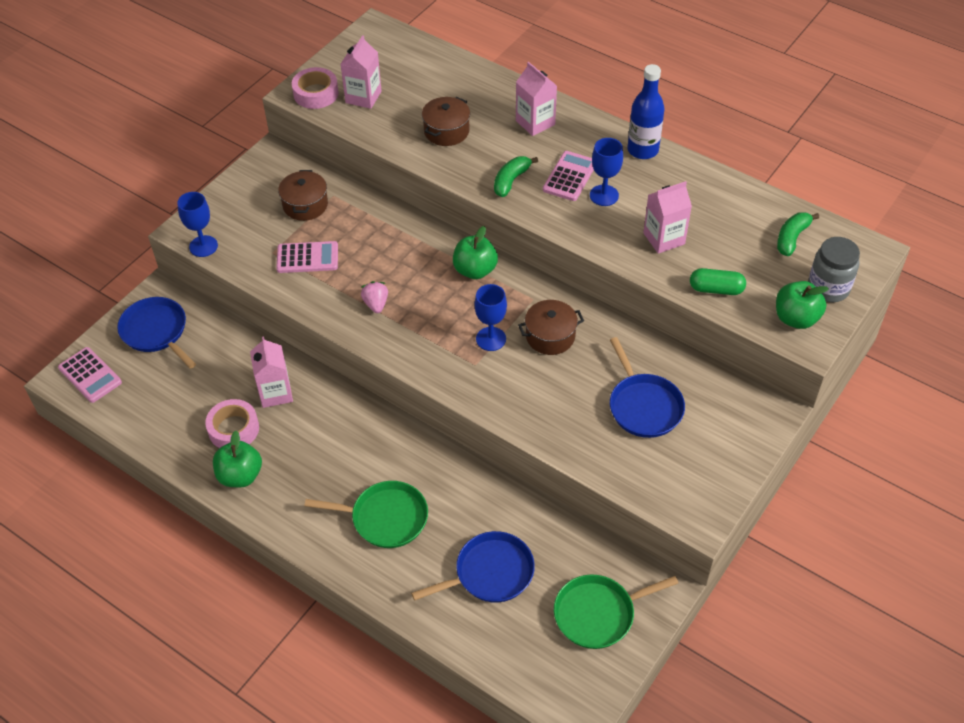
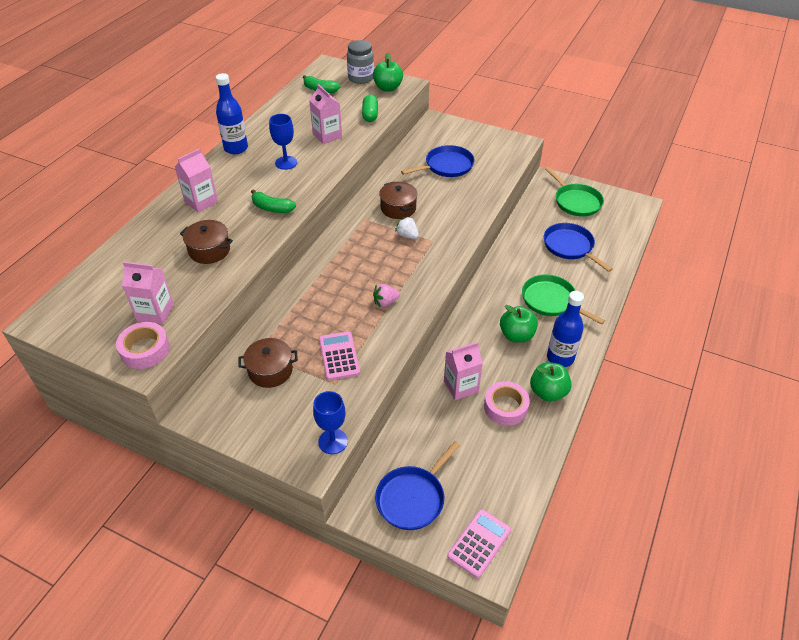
camera: 100 degrees left, 5 degrees down
green pan [304,481,428,548] -> green pan turned 45 degrees counterclockwise [522,274,605,324]
green apple [453,226,498,279] -> green apple moved to [500,305,538,342]
blue goblet [475,284,507,351] -> white strawberry [395,216,419,239]
pink calculator [543,151,594,201] -> none
none -> blue bottle [547,291,584,367]

